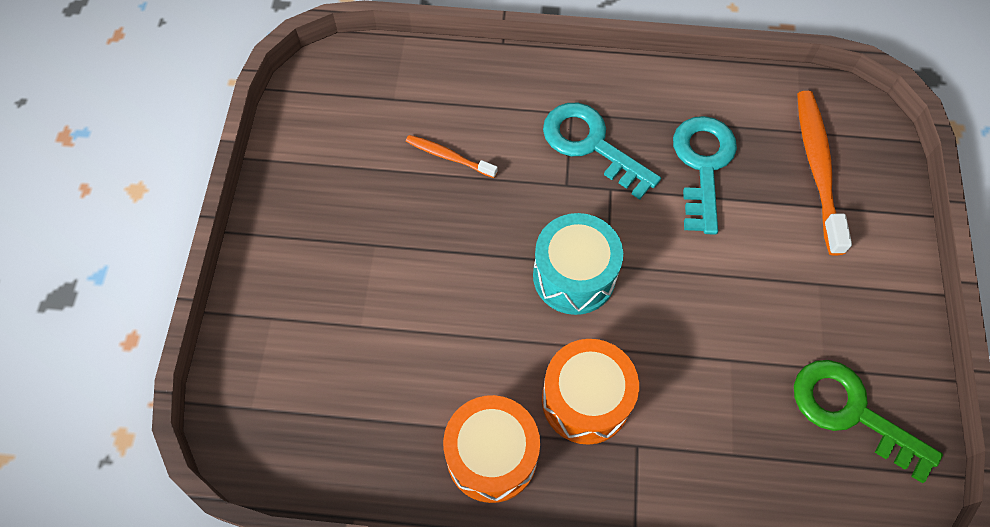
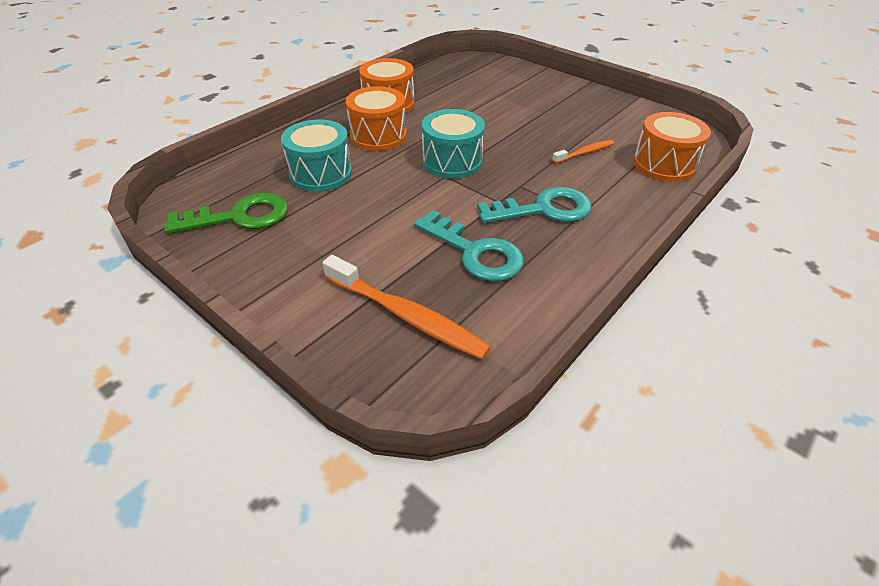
camera: 125 degrees right, 20 degrees down
none -> turquoise drum [281,120,352,192]
none -> orange drum [633,112,711,182]

